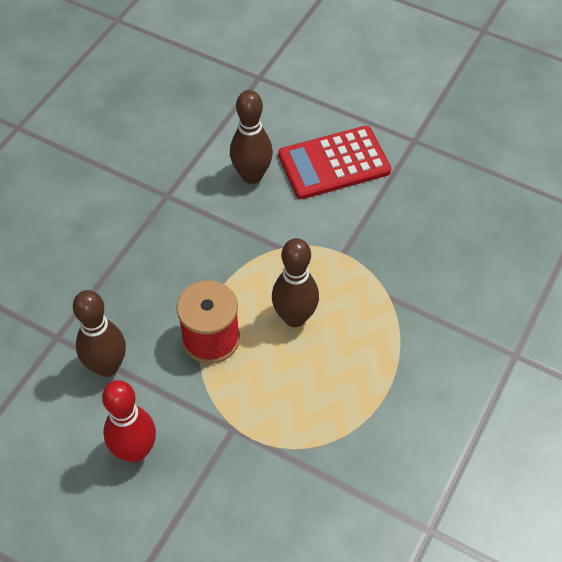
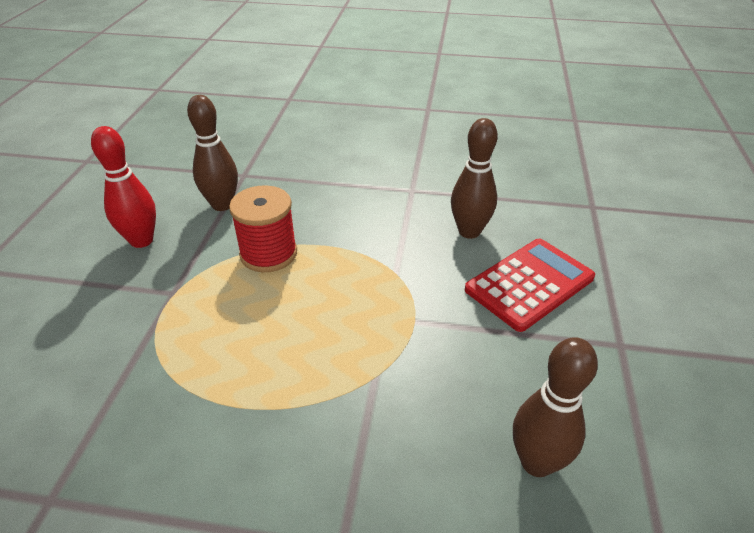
camera: 70 degrees right, 15 degrees down
brown bowling pin [272,238,319,327] -> brown bowling pin moved to [513,337,598,477]
red calculator [278,126,391,199] -> red calculator turned 90 degrees clockwise [465,239,595,332]

